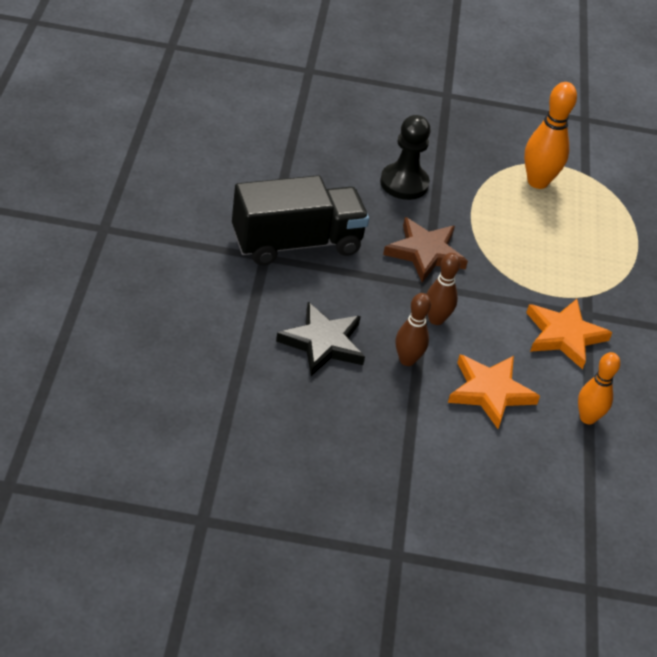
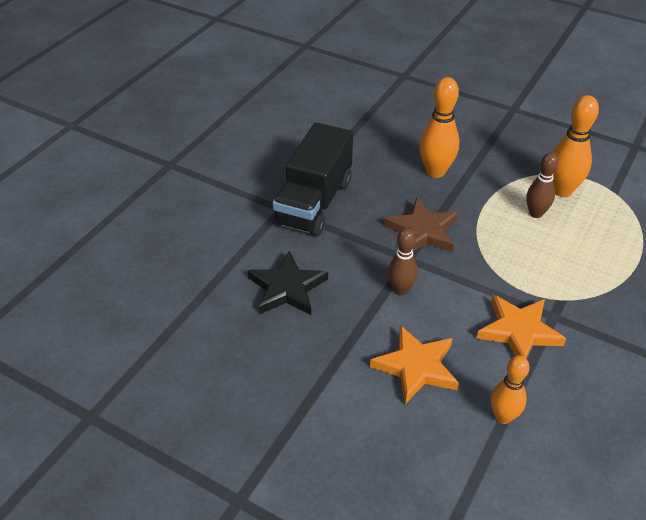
camera: 30 degrees right, 0 degrees up
black truck [232,175,369,265] -> black truck turned 105 degrees clockwise [273,123,353,236]
black pawn [380,115,431,200] -> orange bowling pin [419,77,459,178]
brown bowling pin [396,293,431,366] -> brown bowling pin moved to [526,153,558,218]

